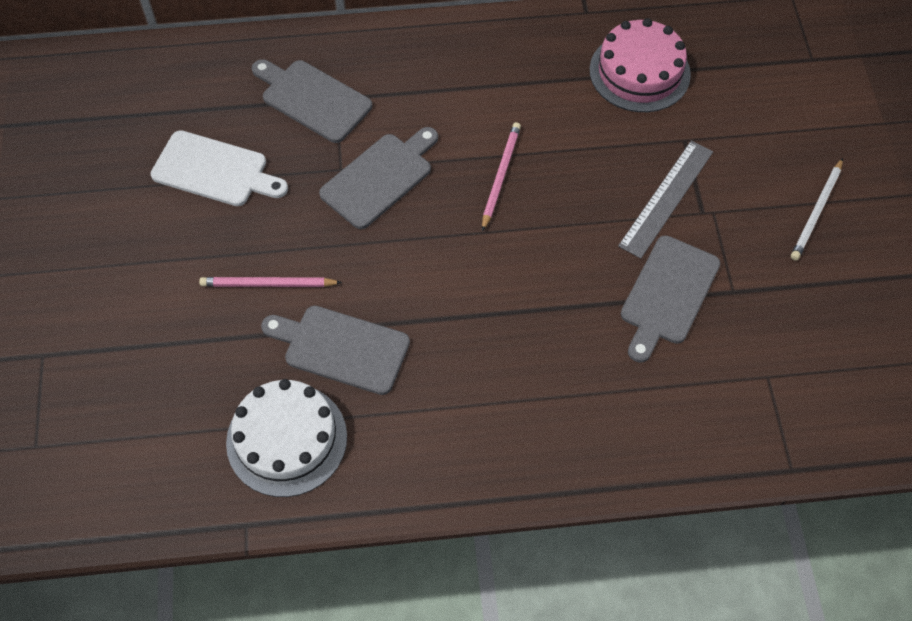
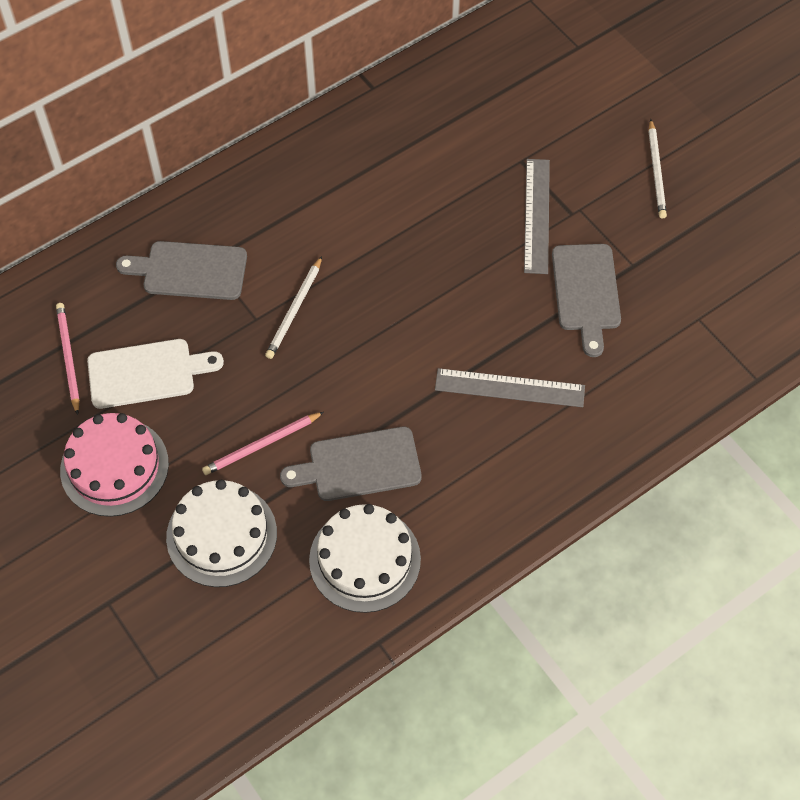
camera: 30 degrees left, 0 degrees up
grey cutting board [319,127,438,229] -> white pencil [265,256,322,359]
pink pencil [482,122,521,231] -> pink pencil moved to [56,303,80,415]
pink cake [590,18,691,112] -> pink cake moved to [60,413,169,517]
none -> white cake [166,480,277,587]
none -> grey ruler [435,368,585,407]

